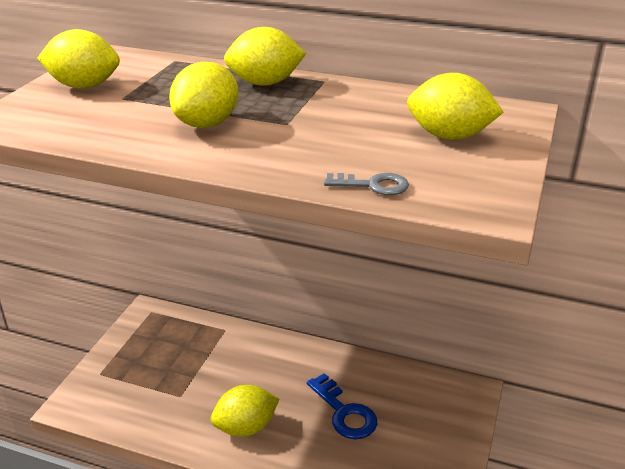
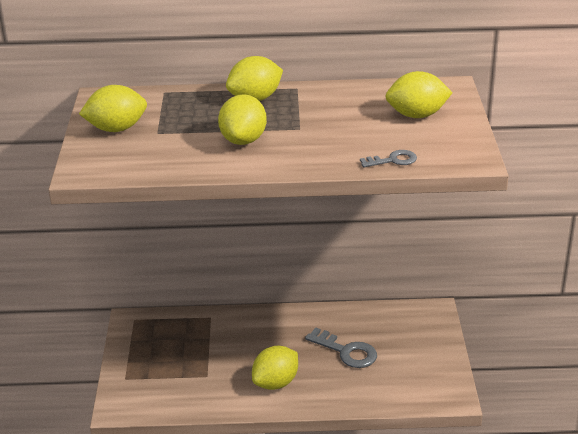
camera: 20 degrees left, 0 degrees up
blue key [307,373,377,439] -> grey key [305,328,377,368]

